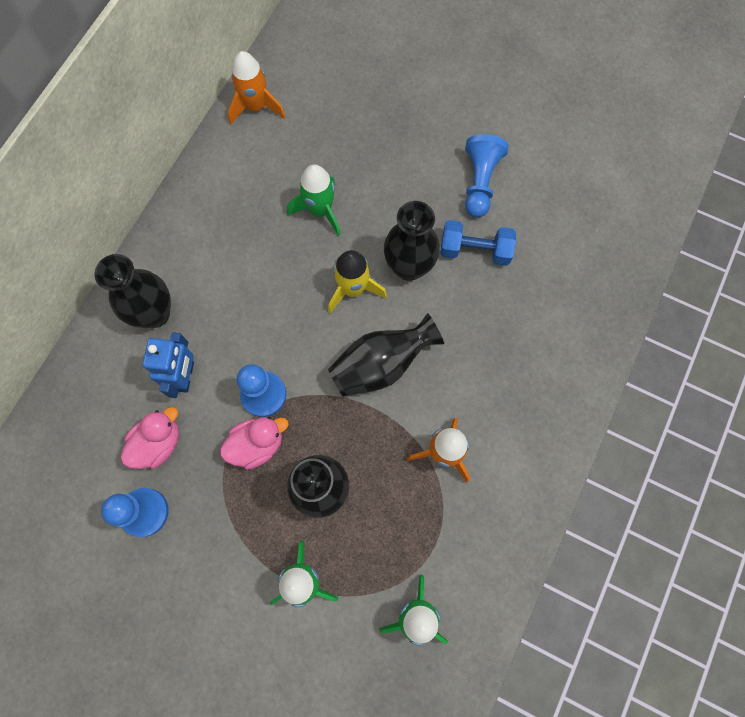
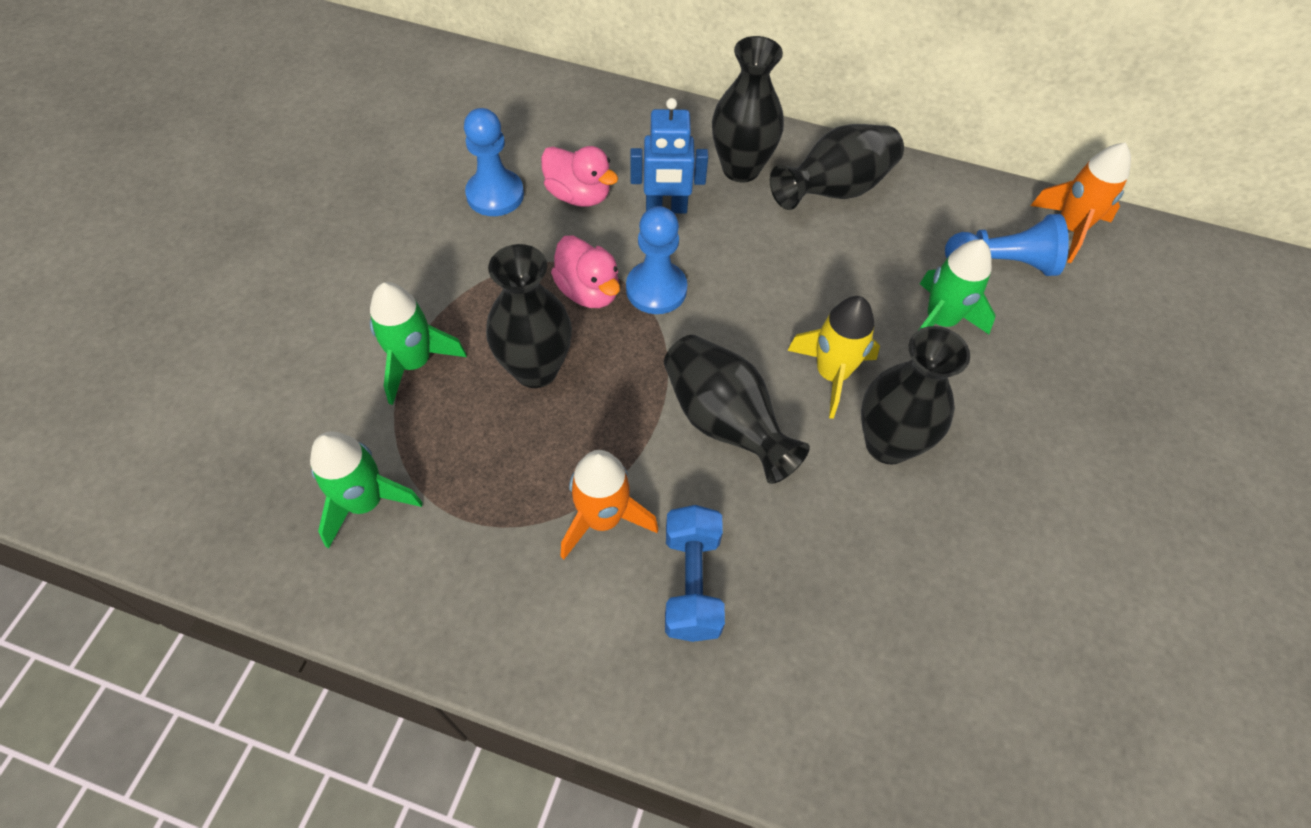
camera: 80 degrees right, 15 degrees down
blue dumbbell [440,220,516,266] -> blue dumbbell moved to [665,505,725,642]
blue pawn [465,134,509,218] -> blue pawn moved to [945,214,1069,276]
none -> black vase [770,124,904,210]

